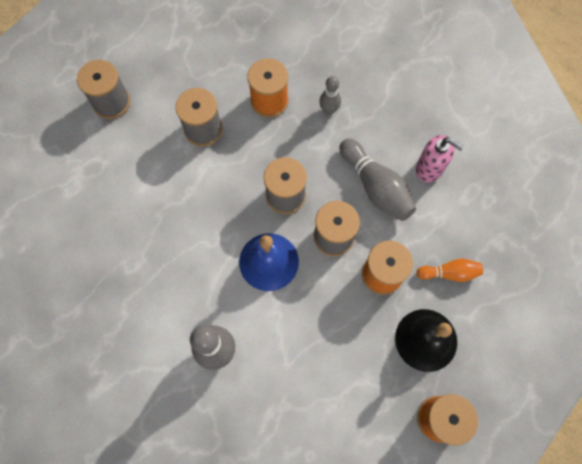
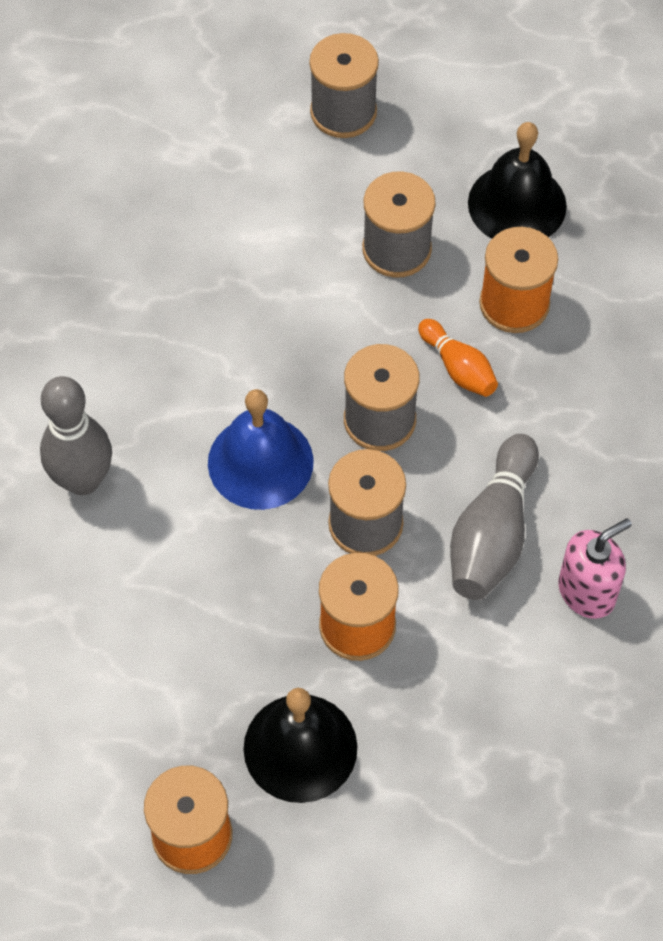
camera: 55 degrees right, 10 degrees down
grey bowling pin [319,76,341,115] -> none
pink soap dispenser [416,135,464,182] -> pink soap dispenser turned 120 degrees counterclockwise [558,518,632,619]
orange bowling pin [417,259,483,282] -> orange bowling pin moved to [418,319,498,397]
none -> black bell [468,122,567,239]

